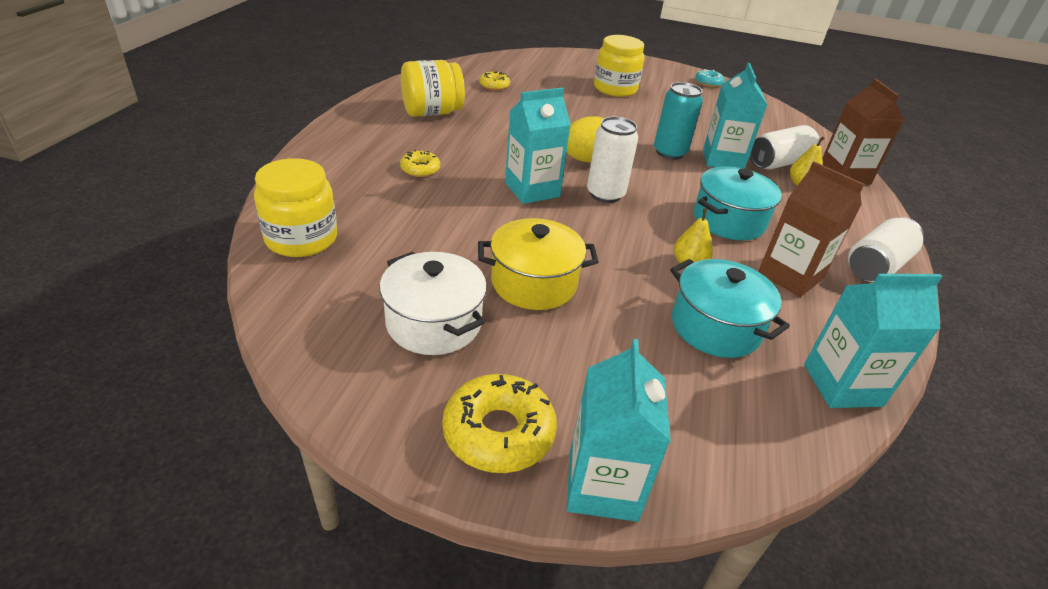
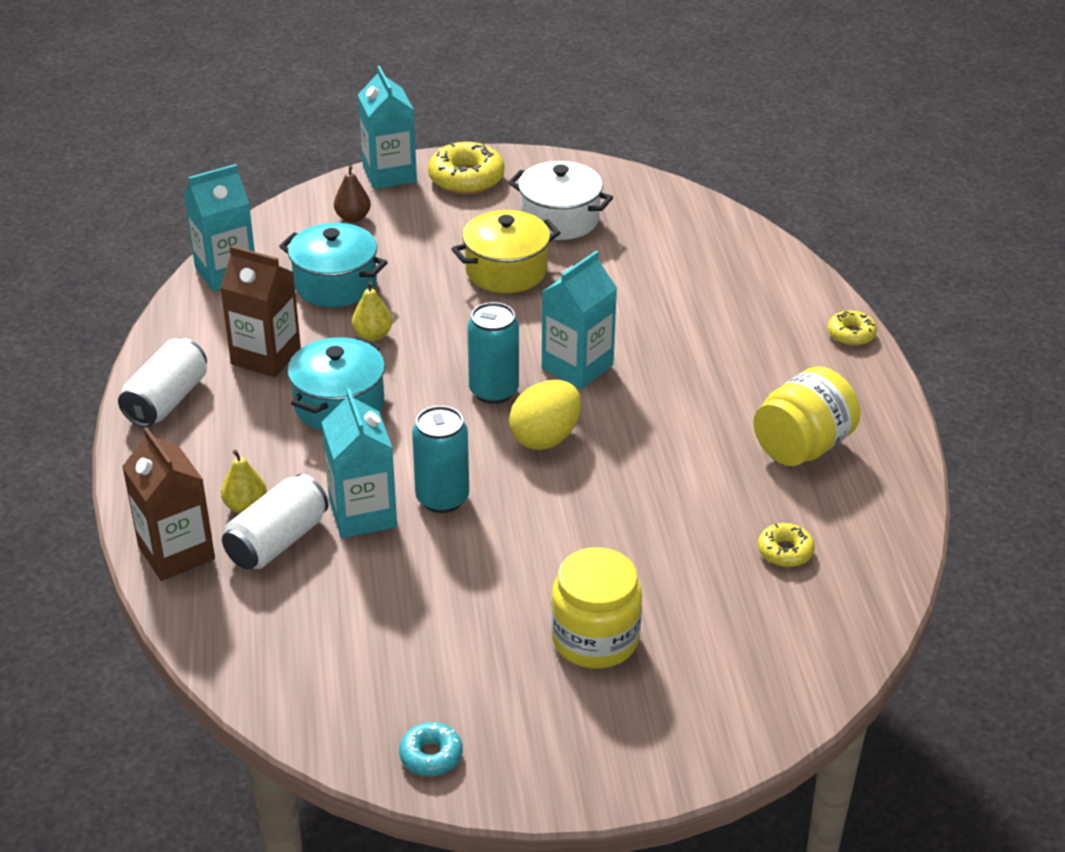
camera: 160 degrees right, 0 degrees up
yellow jar [254,158,337,257] -> none
yellow donut [400,150,440,177] -> yellow donut moved to [828,310,877,346]
white can [587,116,638,203] -> turquoise can [467,302,519,404]
none -> brown pear [334,165,371,223]

